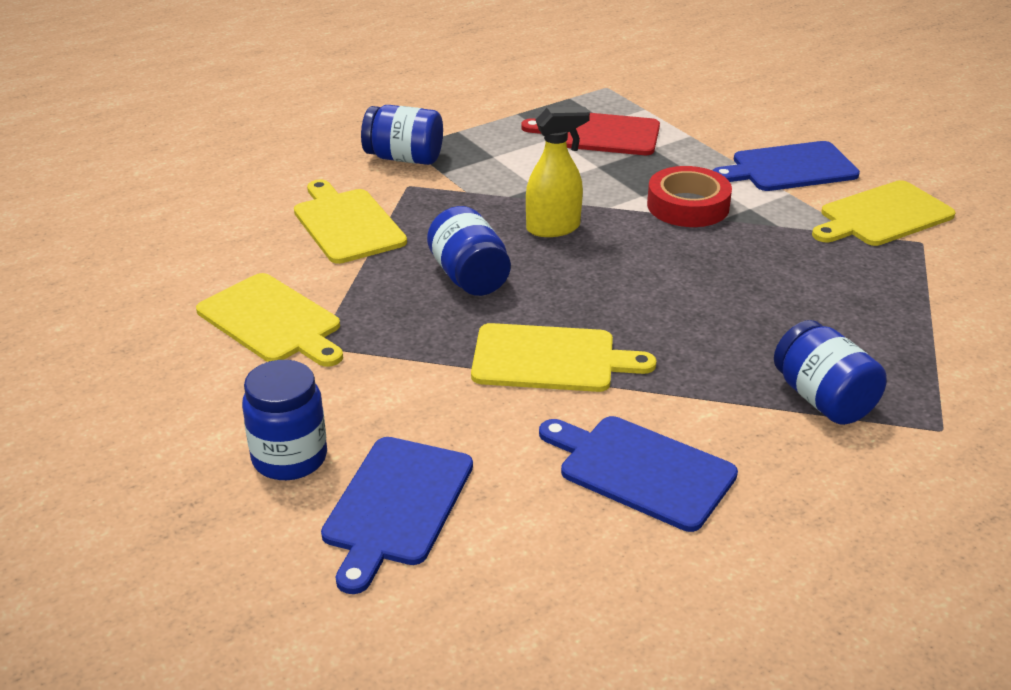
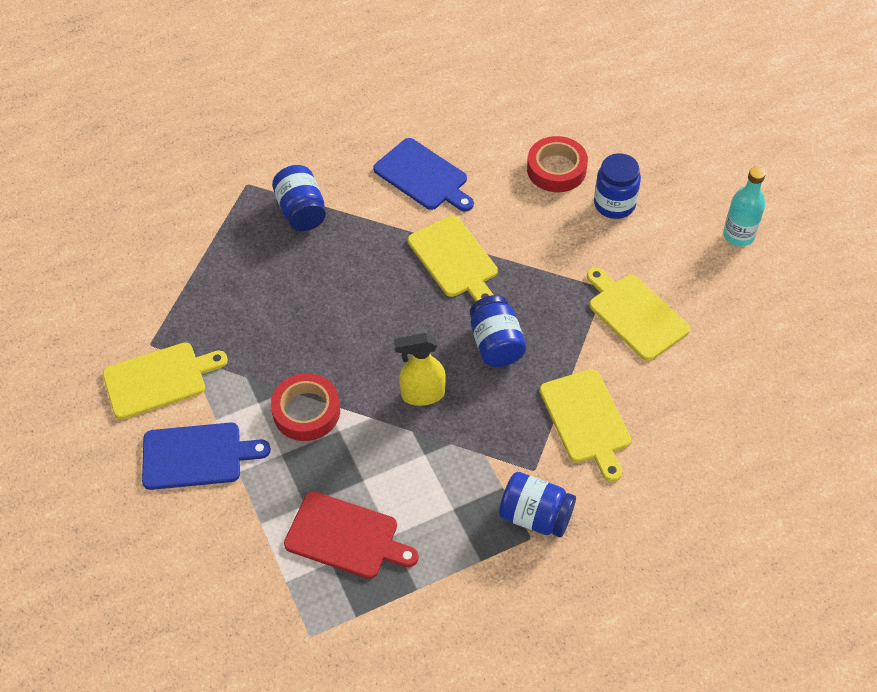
camera: 170 degrees left, 20 degrees up
blue cutting board [321,437,473,594] -> red tape [527,136,588,192]
yellow cutting board [471,323,656,392] -> yellow cutting board turned 135 degrees counterclockwise [408,216,498,301]
none -> turquoise bottle [723,167,766,246]

